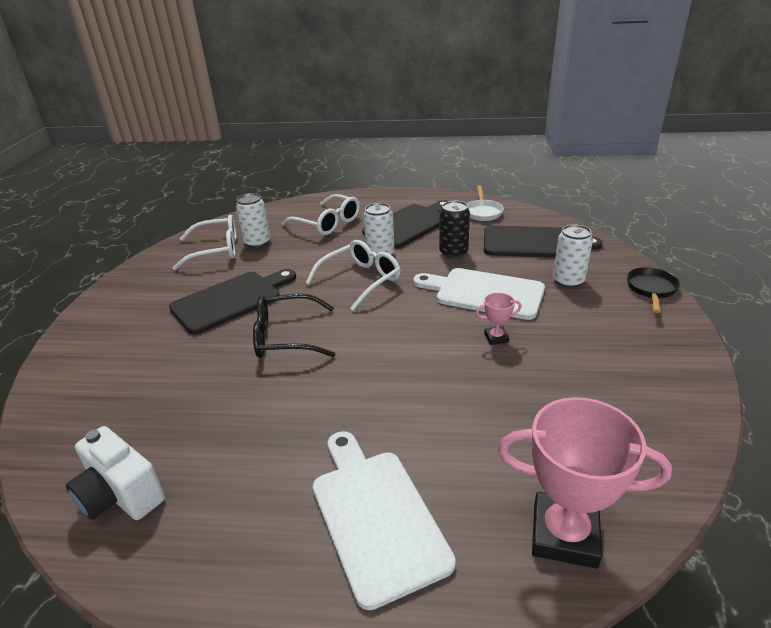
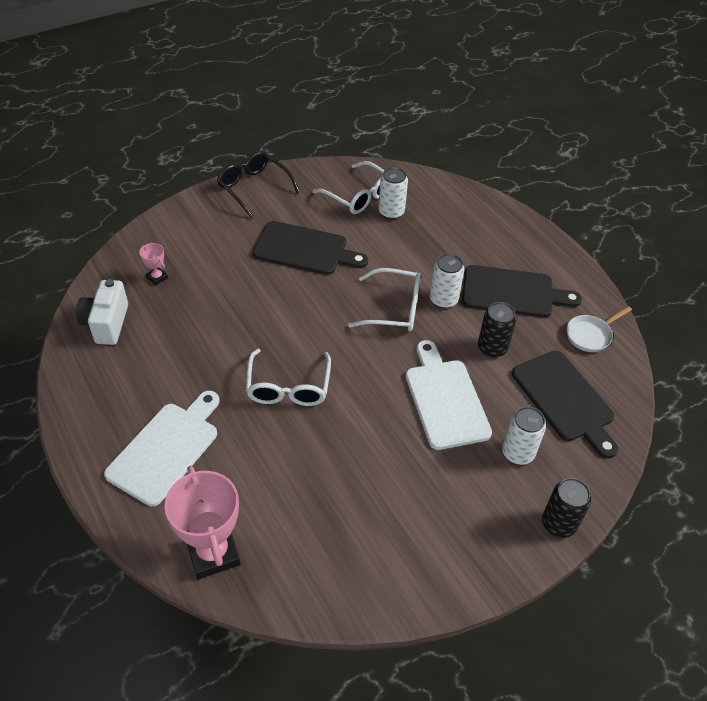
camera: 50 degrees right, 15 degrees up
black glasses [253,294,336,358] -> black glasses moved to [217,151,300,218]
white glasses [282,194,360,235] -> white glasses moved to [246,349,331,406]
pink trophy [476,293,522,345] -> pink trophy moved to [139,243,168,285]
black pan [627,267,680,313] -> black can [542,478,591,538]

